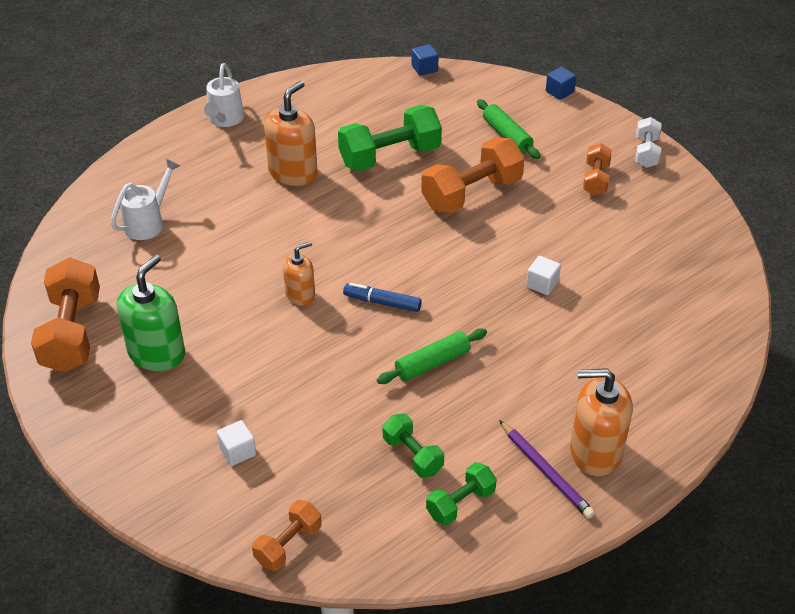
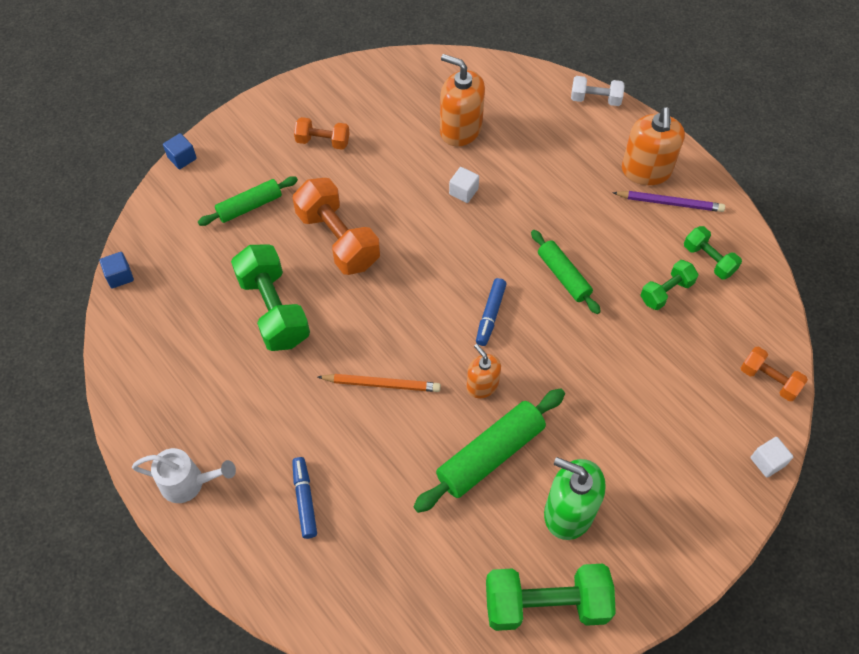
camera: 90 degrees left, 15 degrees up
orange dumbbell [31,257,100,372] -> green dumbbell [486,564,616,631]
white watering can [111,159,180,240] -> none
white cube [217,420,256,466] -> white cube moved to [751,437,793,478]
orange soap dispenser [264,81,318,186] -> orange soap dispenser moved to [440,54,485,147]
purple pencil [499,420,595,519] -> purple pencil turned 45 degrees clockwise [612,191,725,212]
white dumbbell [635,117,661,168] -> white dumbbell moved to [571,76,625,106]
none -> blue marker [292,457,317,539]
none -> orange pencil [318,374,441,392]
none -> green rolling pin [413,388,565,513]

